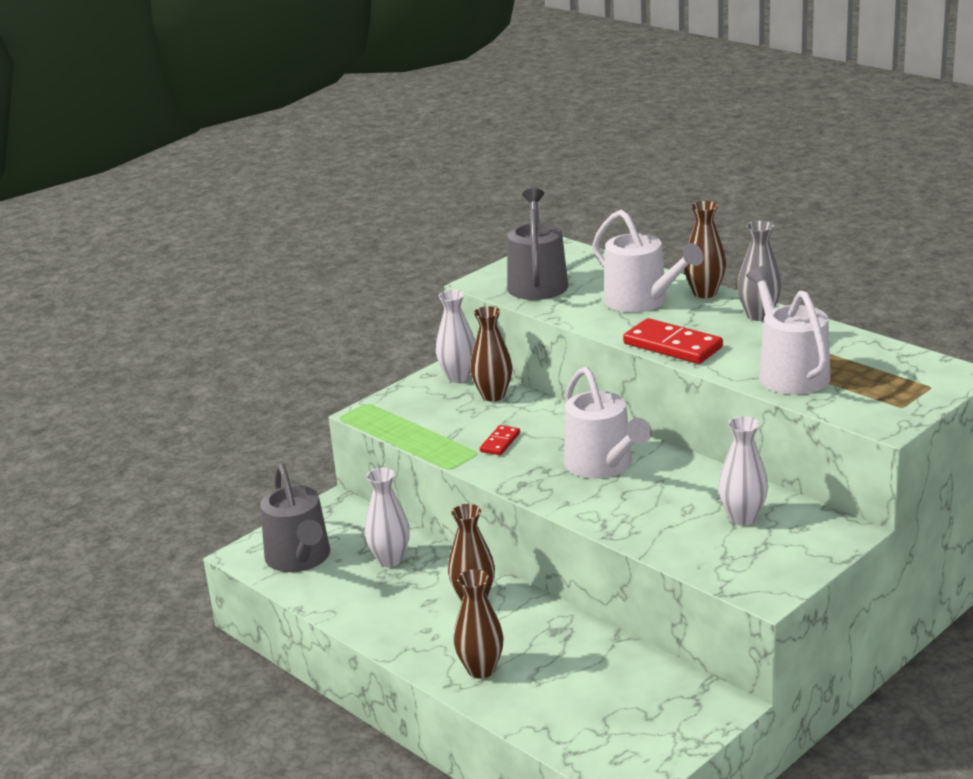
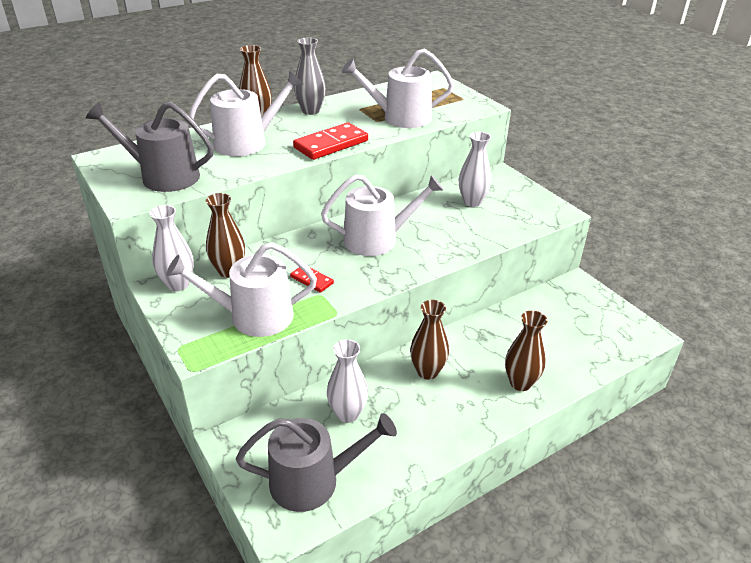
camera: 80 degrees left, 10 degrees up
none -> white watering can [166,242,317,337]

